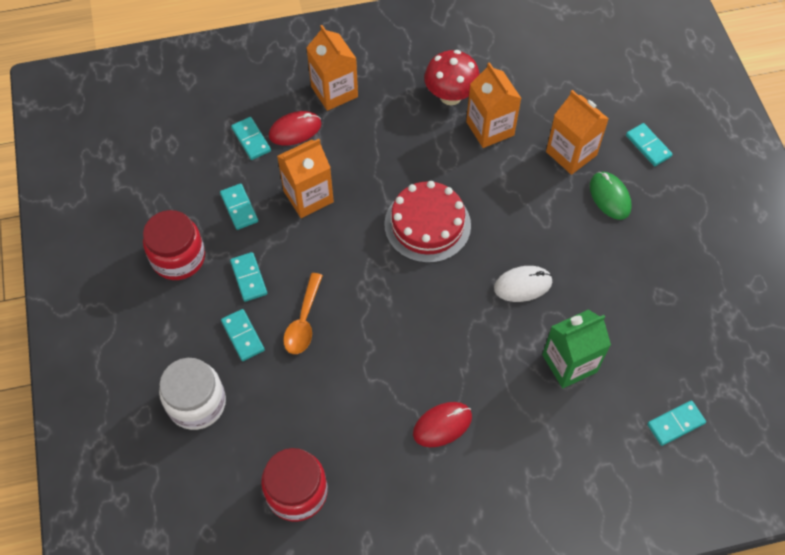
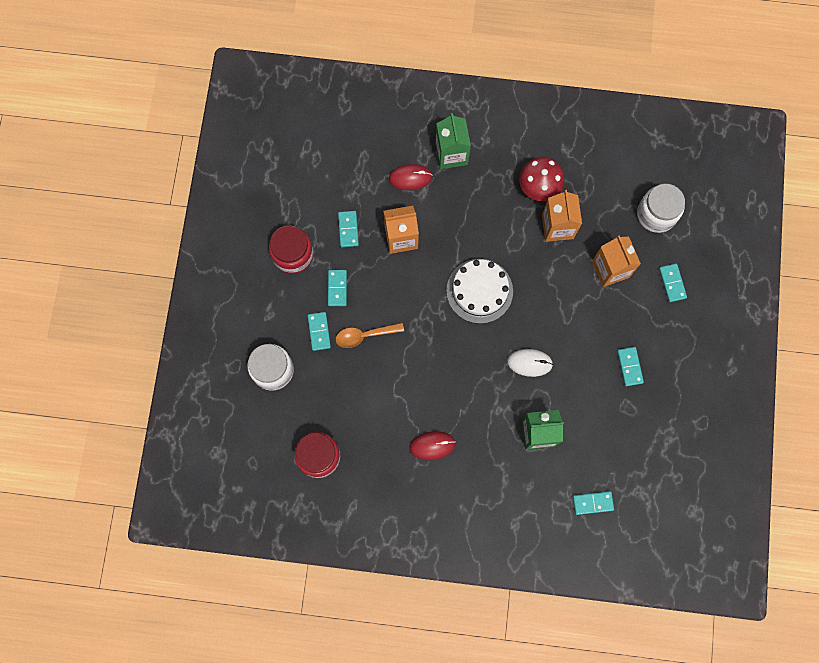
camera: 20 degrees right, 15 degrees up
turquoise domino [231,117,271,160] -> turquoise domino moved to [617,347,644,386]
orange spoon [283,273,323,354] -> orange spoon turned 45 degrees clockwise [336,323,404,348]
orange carton [306,25,358,111] -> green carton [435,113,471,169]
red cake [384,181,471,263] -> white cake [446,259,513,324]
green mouse [590,172,632,220] -> none
none -> white jar [637,184,685,233]

